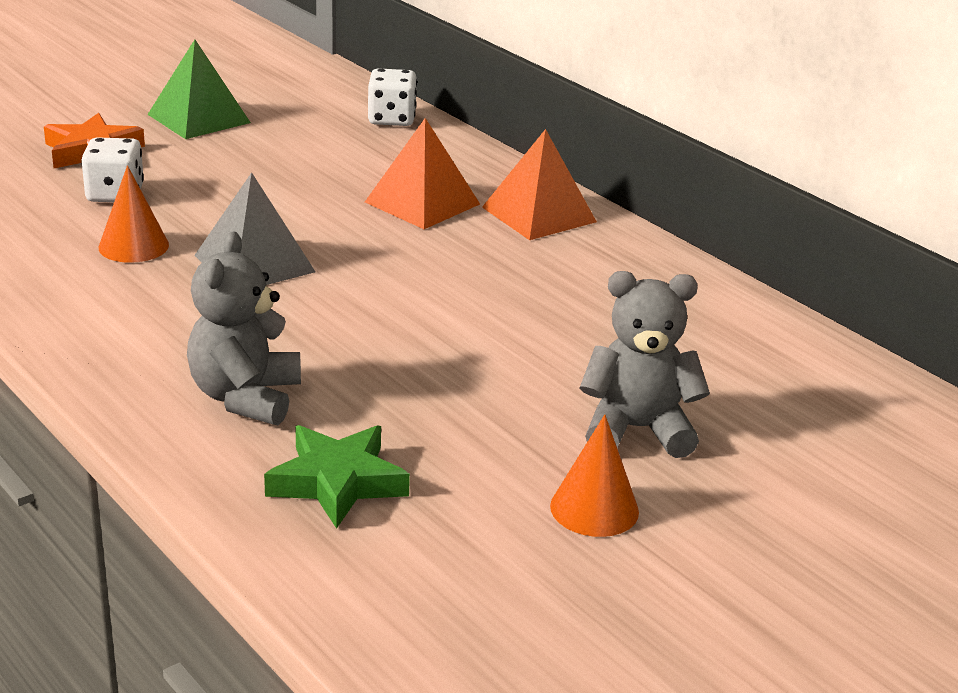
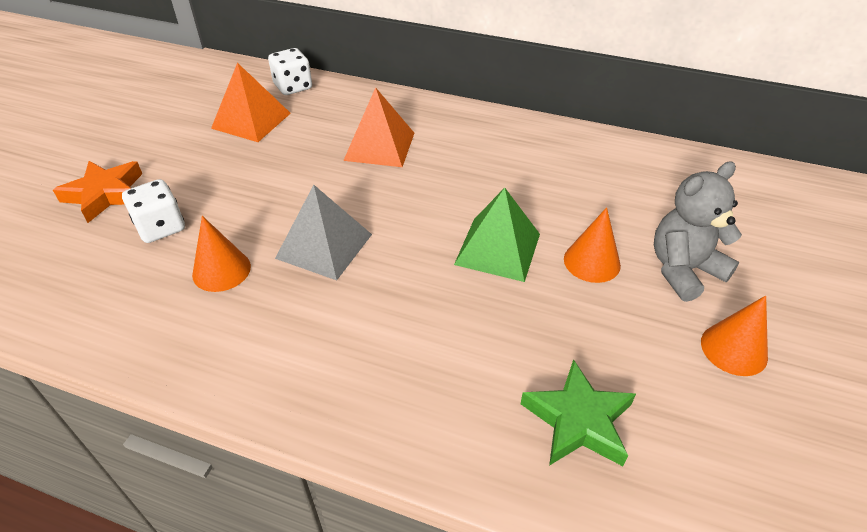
camera: 30 degrees left, 15 degrees up
green pyramid [147,40,251,139] -> green pyramid moved to [454,188,540,282]
grey teddy bear [187,232,301,425] -> none
orange pyramid [482,129,597,240] -> orange pyramid moved to [211,63,291,142]
none -> orange cone [564,207,621,283]

